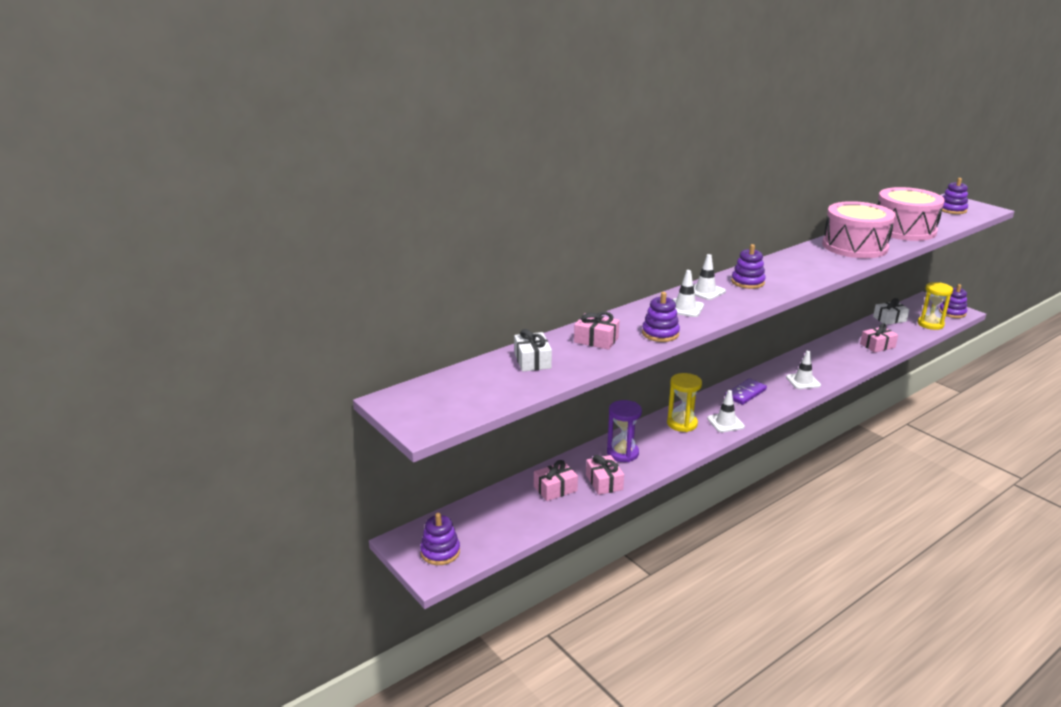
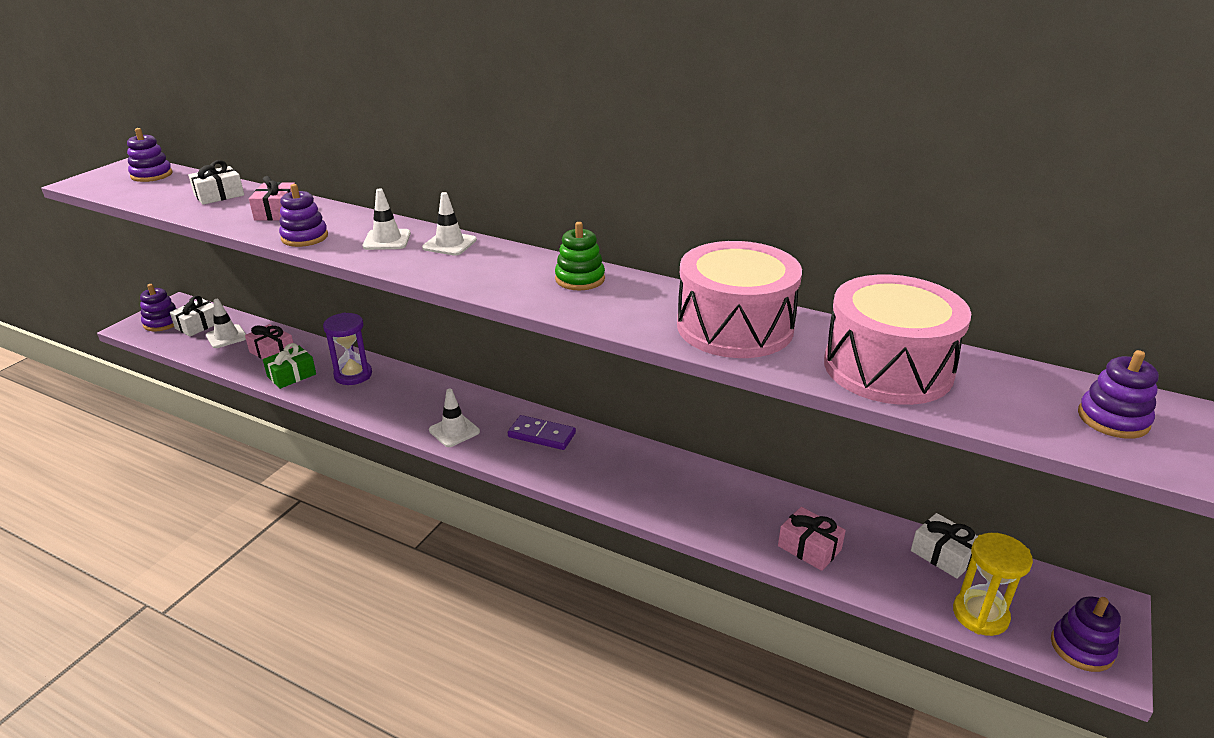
camera: 65 degrees right, 5 degrees up
pink gift [586,455,624,495] -> green gift [263,343,316,389]
yellow hourglass [667,373,702,432] -> none
purple stacking toy [731,244,766,289] -> purple stacking toy moved to [127,128,173,182]
white traffic cone [786,351,821,389] -> white traffic cone moved to [206,299,246,348]
none -> white gift [170,295,214,336]
none -> green stacking toy [555,222,605,290]

